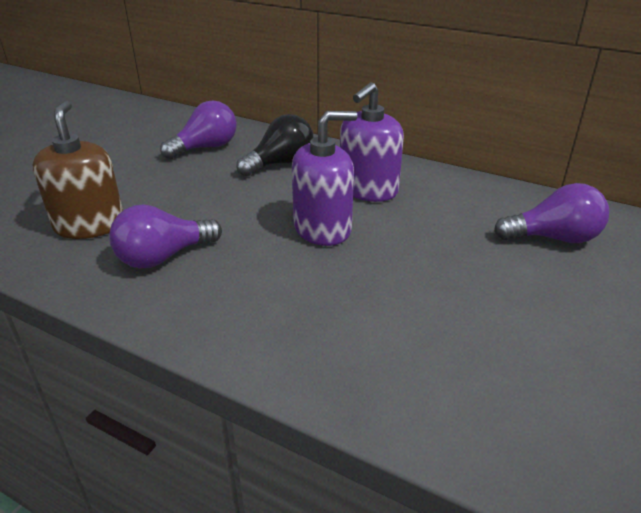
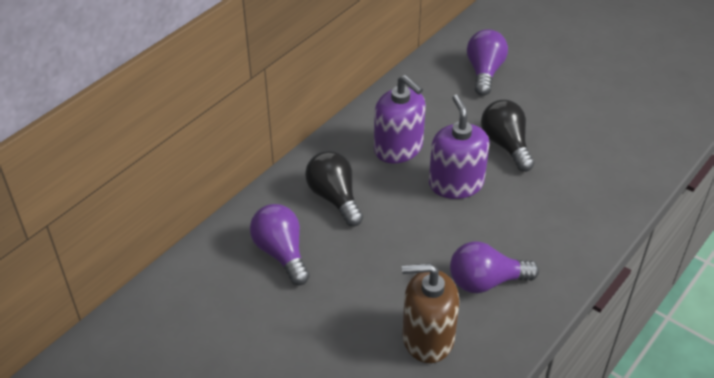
camera: 80 degrees left, 10 degrees up
purple light bulb [109,204,222,269] -> purple light bulb turned 105 degrees clockwise [450,241,539,293]
none -> black light bulb [481,100,534,172]

